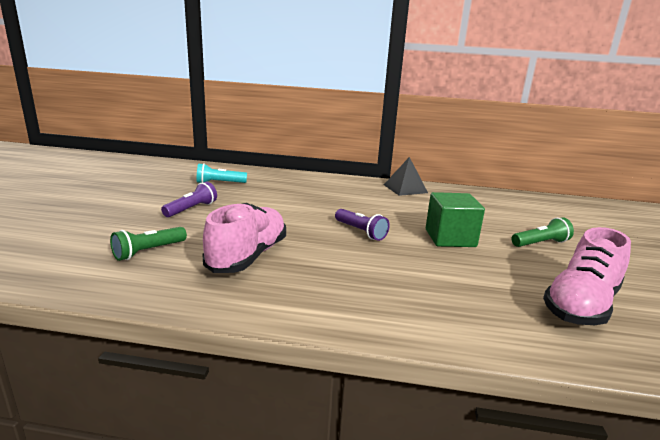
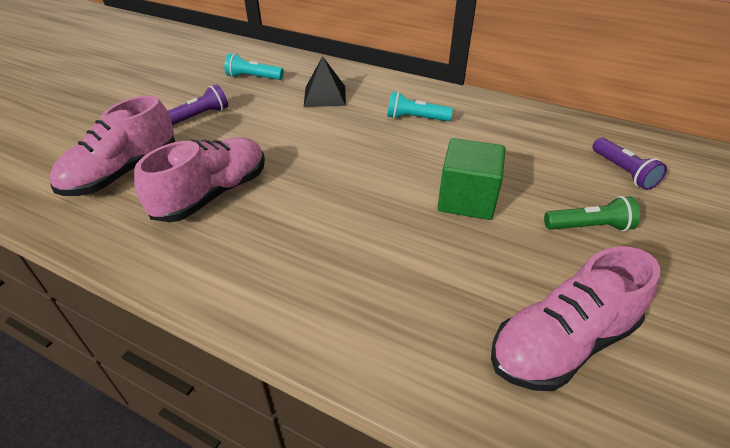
camera: 20 degrees right, 20 degrees up
green flashlight [110,227,187,261] -> pink shoe [49,95,175,196]
purple flashlight [335,209,390,241] -> purple flashlight moved to [592,138,667,190]
black pyramid [384,157,428,196] -> black pyramid moved to [304,56,346,107]
none -> turquoise flashlight [387,92,453,121]

